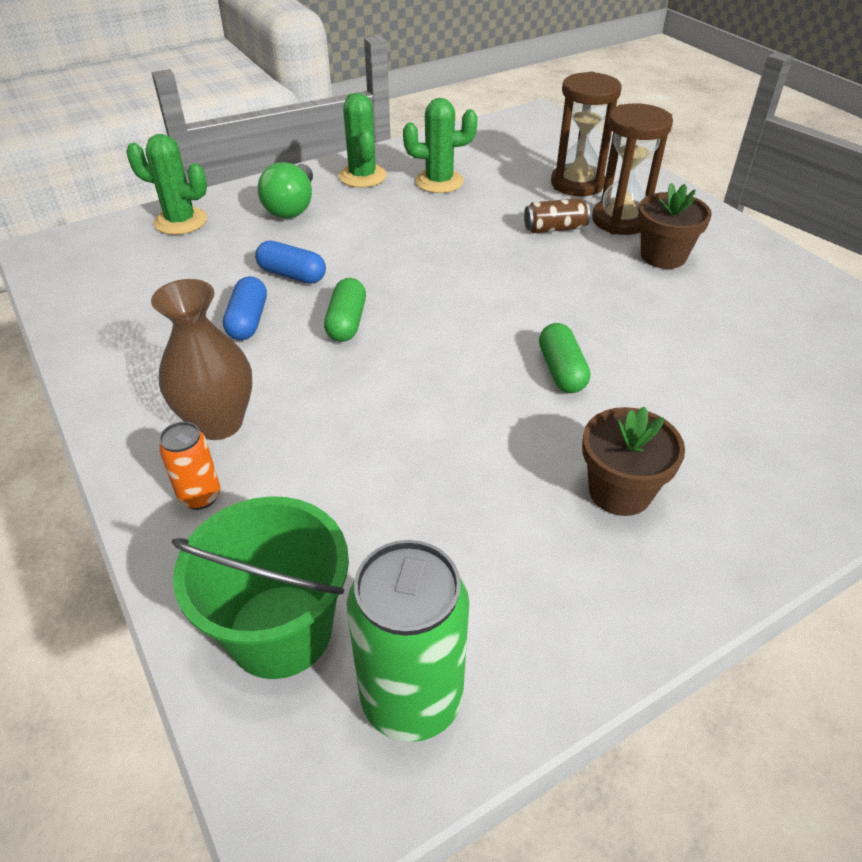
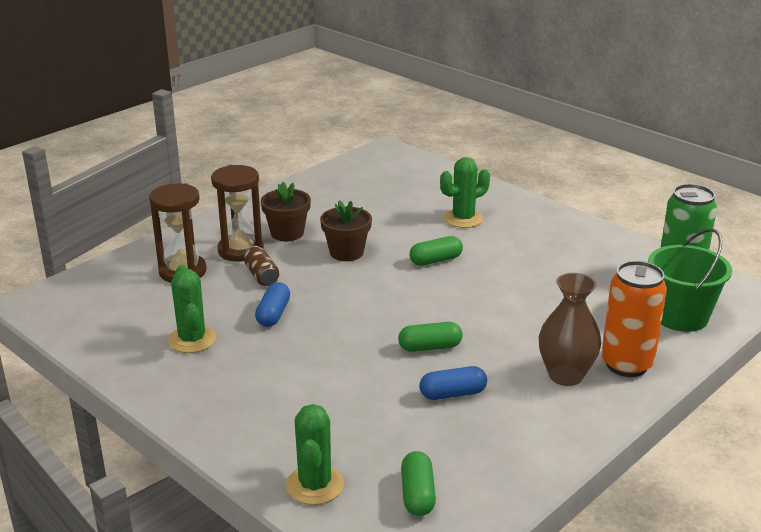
camera: 105 degrees left, 15 degrees down
orange can [159,422,220,510] -> orange can [601,261,667,377], size x1.91
blue capsule [255,241,326,284] -> blue capsule moved to [255,282,290,327]
green light bulb [258,162,313,218] -> none
green cactus [339,93,387,188] -> green cactus moved to [440,157,490,228]
brown flower pot [582,406,685,516] -> brown flower pot moved to [320,200,372,261]
none -> green capsule [401,451,436,516]

